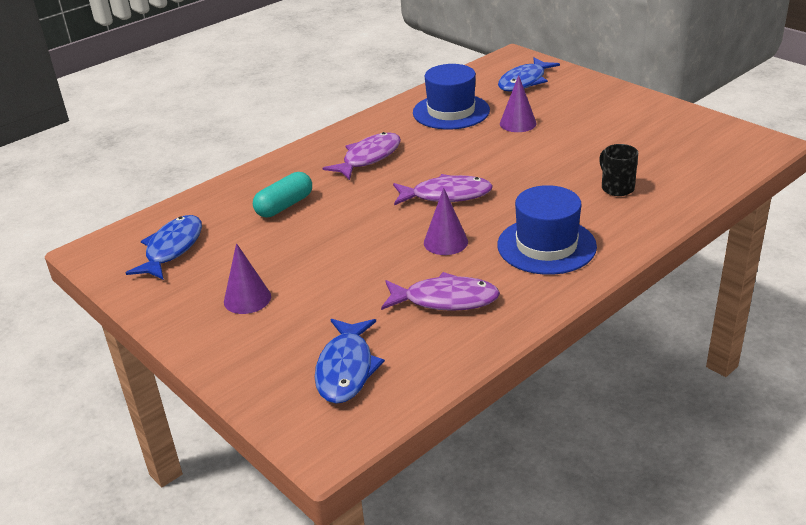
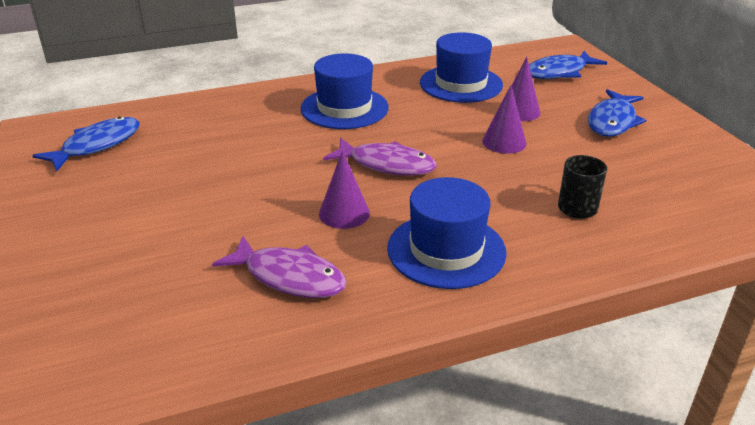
camera: 20 degrees right, 0 degrees up
purple cone [224,243,271,314] -> purple cone moved to [482,85,527,154]
turquoise capsule [253,172,312,217] -> none
blue fish [315,319,385,404] -> blue fish moved to [588,89,646,137]
purple fish [323,132,401,180] -> blue hat [301,53,389,129]

